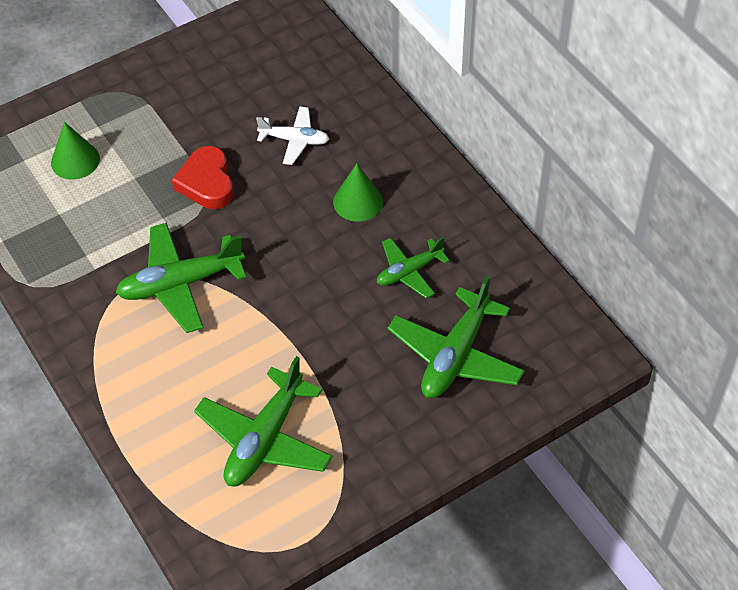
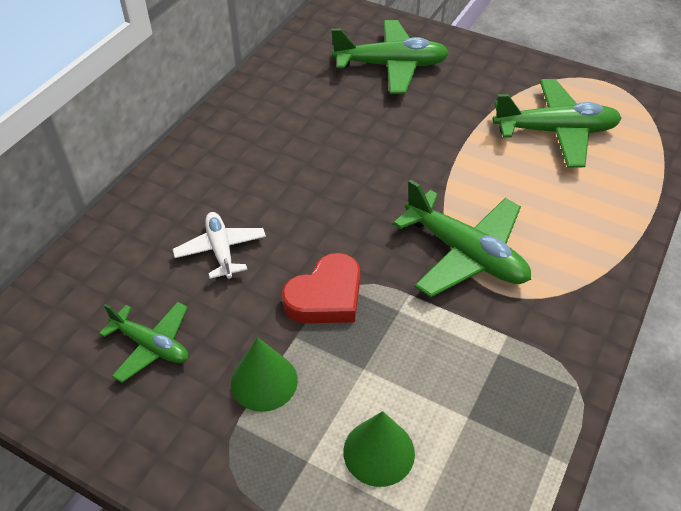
camera: 120 degrees left, 5 degrees down
green cone [333,163,383,222] -> green cone moved to [231,337,298,412]
green plane [377,237,450,298] -> green plane moved to [99,302,188,383]

